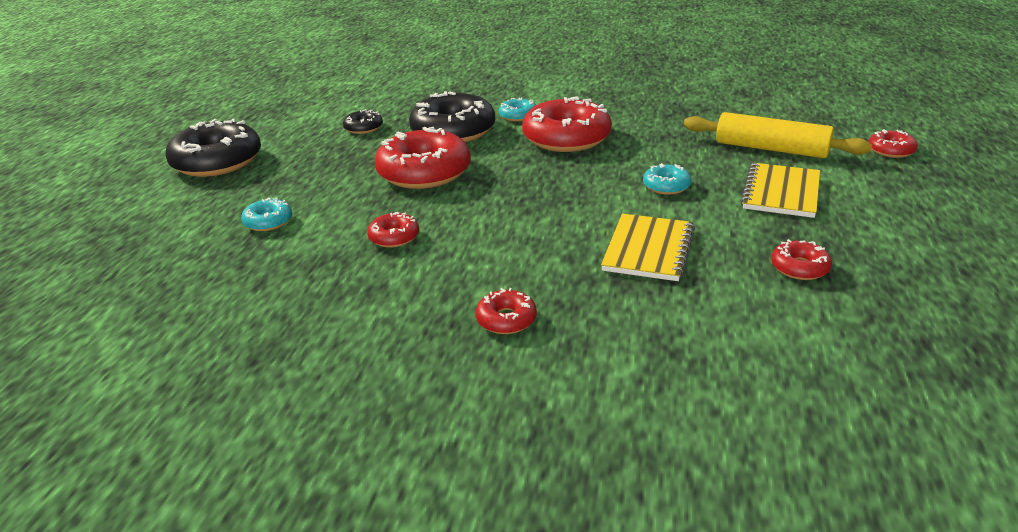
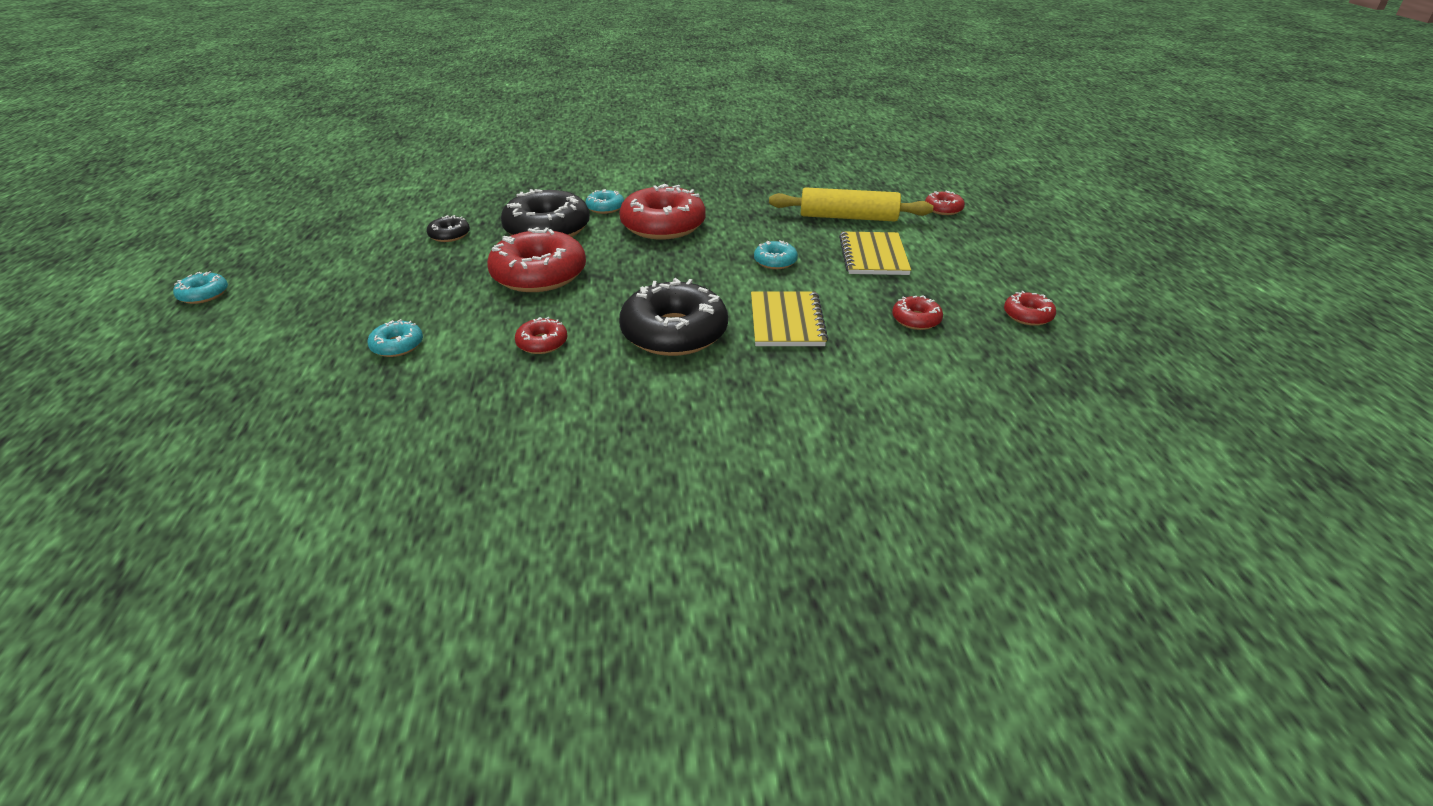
camera: 20 degrees left, 5 degrees up
black donut [165,119,261,177] -> black donut moved to [619,278,728,356]
red donut [475,288,537,334] -> red donut moved to [1004,291,1056,326]
none -> turquoise donut [173,271,228,304]

